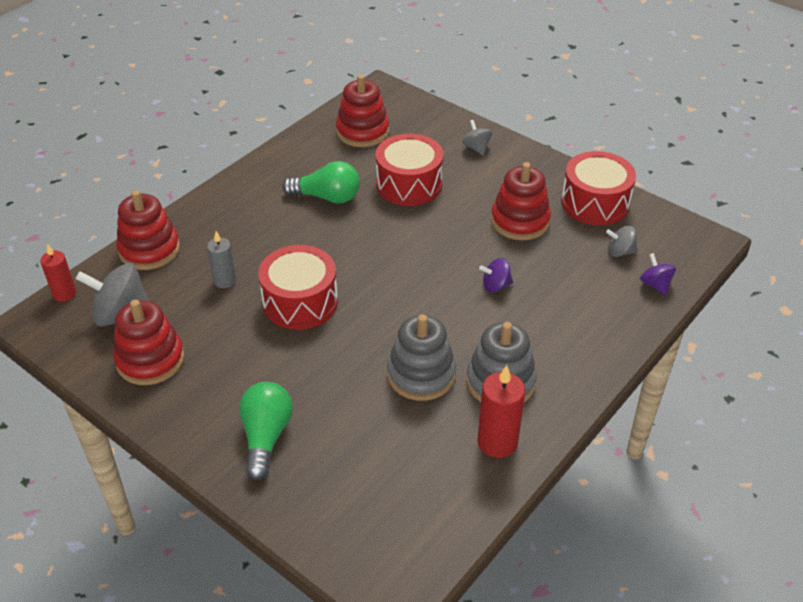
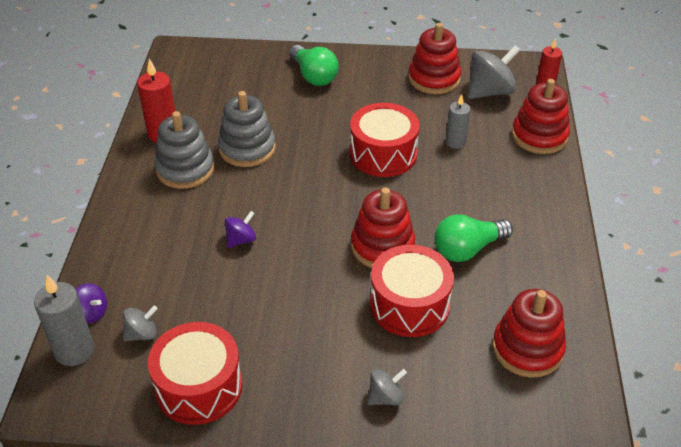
camera: 145 degrees right, 0 degrees up
grey spinning top [462,120,492,156] -> grey spinning top turned 60 degrees counterclockwise [367,369,407,405]
red stacking toy [491,162,551,240] -> red stacking toy moved to [351,188,415,268]
none -> grey candle [34,275,94,366]

